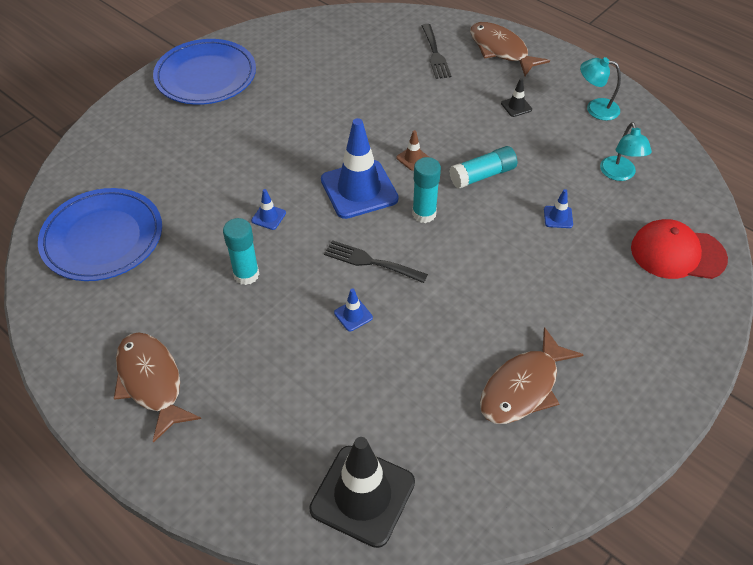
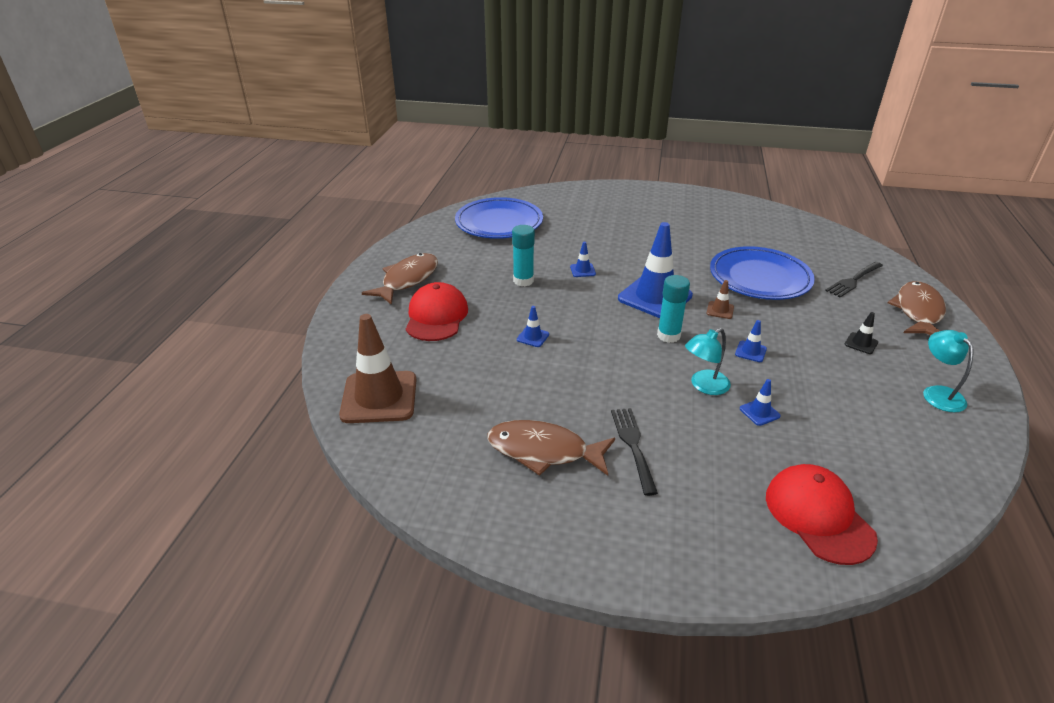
camera: 60 degrees right, 15 degrees down
blue plate [153,39,256,105] -> blue plate moved to [710,246,815,300]
black traffic cone [309,437,415,548] -> brown traffic cone [339,314,416,423]
black fork [324,240,428,283] -> black fork moved to [611,408,658,496]
turquoise glue stick [449,146,517,189] -> blue traffic cone [735,320,767,362]
turquoise lamp [600,122,652,181] -> turquoise lamp moved to [685,328,731,395]
none -> red cap [406,282,468,341]

